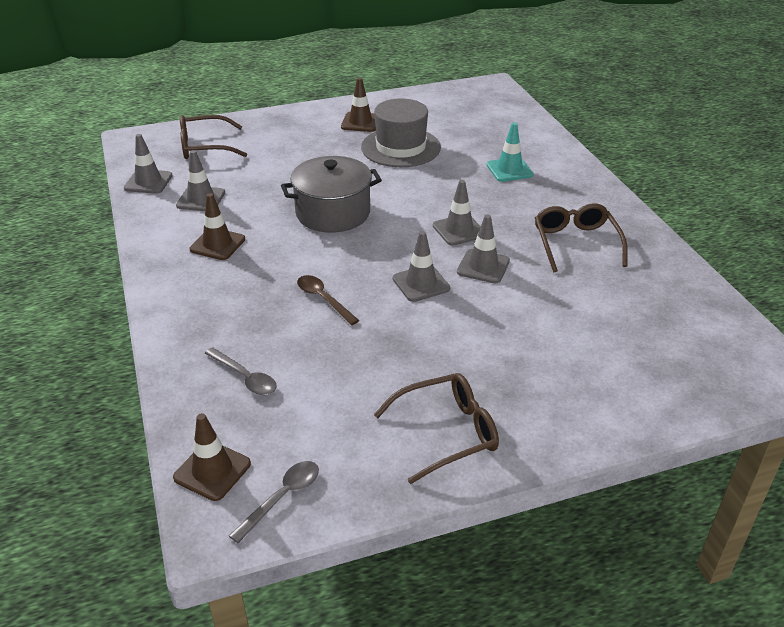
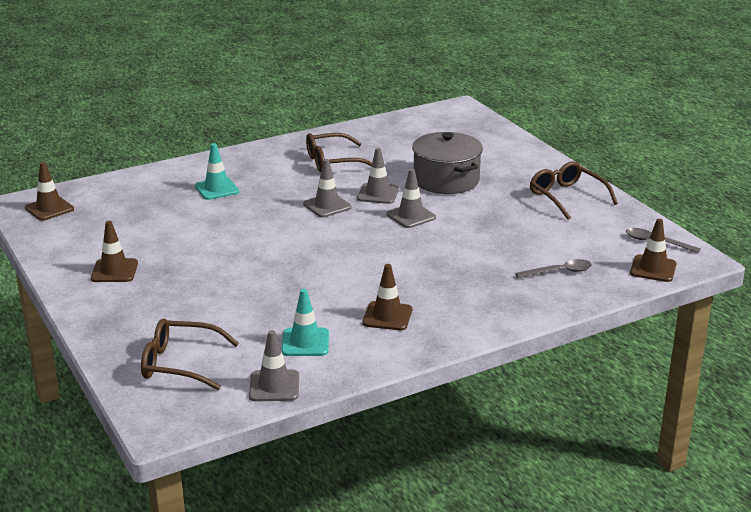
camera: 100 degrees left, 10 degrees down
grey traffic cone [176,150,225,211] -> turquoise traffic cone [281,289,329,356]
brown glasses [180,115,247,159] -> brown glasses turned 120 degrees clockwise [141,318,239,390]
grey spoon [205,347,277,395] -> grey spoon turned 45 degrees clockwise [515,259,592,278]
grey pot [281,156,382,233] -> grey pot moved to [412,132,483,194]
brown spoon [297,275,359,325] -> none
grey hat [361,98,441,167] -> none
none -> brown traffic cone [25,162,74,221]

